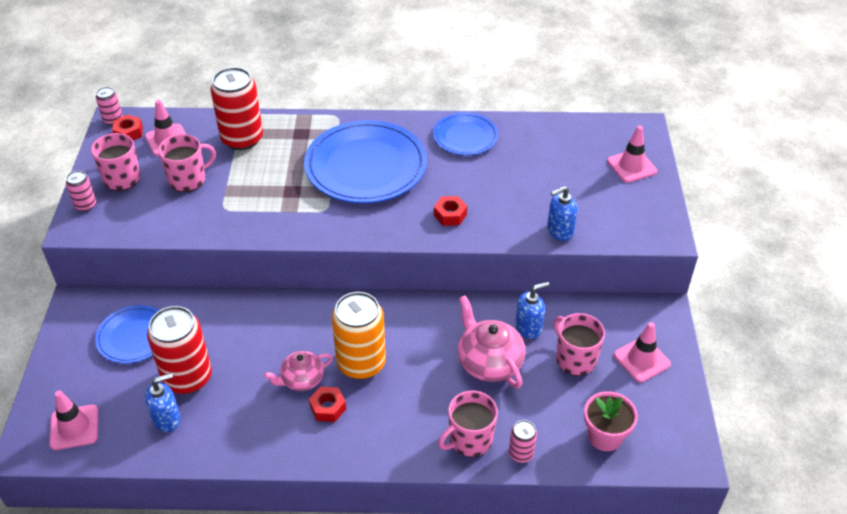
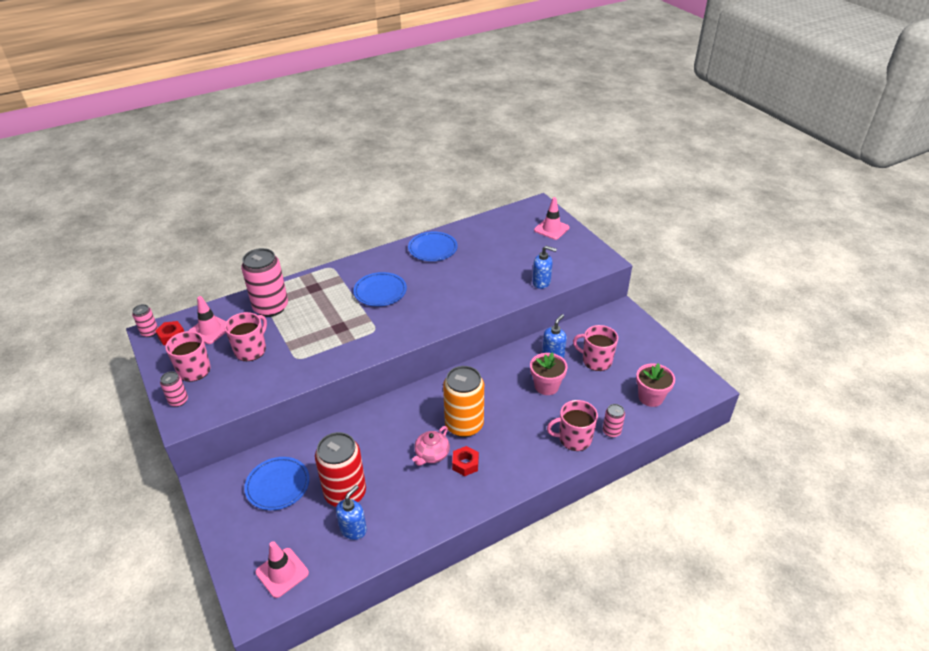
camera: 30 degrees left, 5 degrees down
red can [211,67,263,150] -> pink can [241,248,288,317]
blue plate [304,120,427,203] -> blue plate [353,272,407,306], size x0.55
red nut [434,196,467,226] -> none
pink mug [438,391,498,457] -> pink mug turned 60 degrees clockwise [547,400,598,451]
pink teapot [458,295,525,389] -> pink flower pot [530,352,568,395]
blue soap dispenser [547,186,577,241] -> blue soap dispenser turned 105 degrees counterclockwise [532,246,557,289]
pink traffic cone [614,322,671,382] -> none

